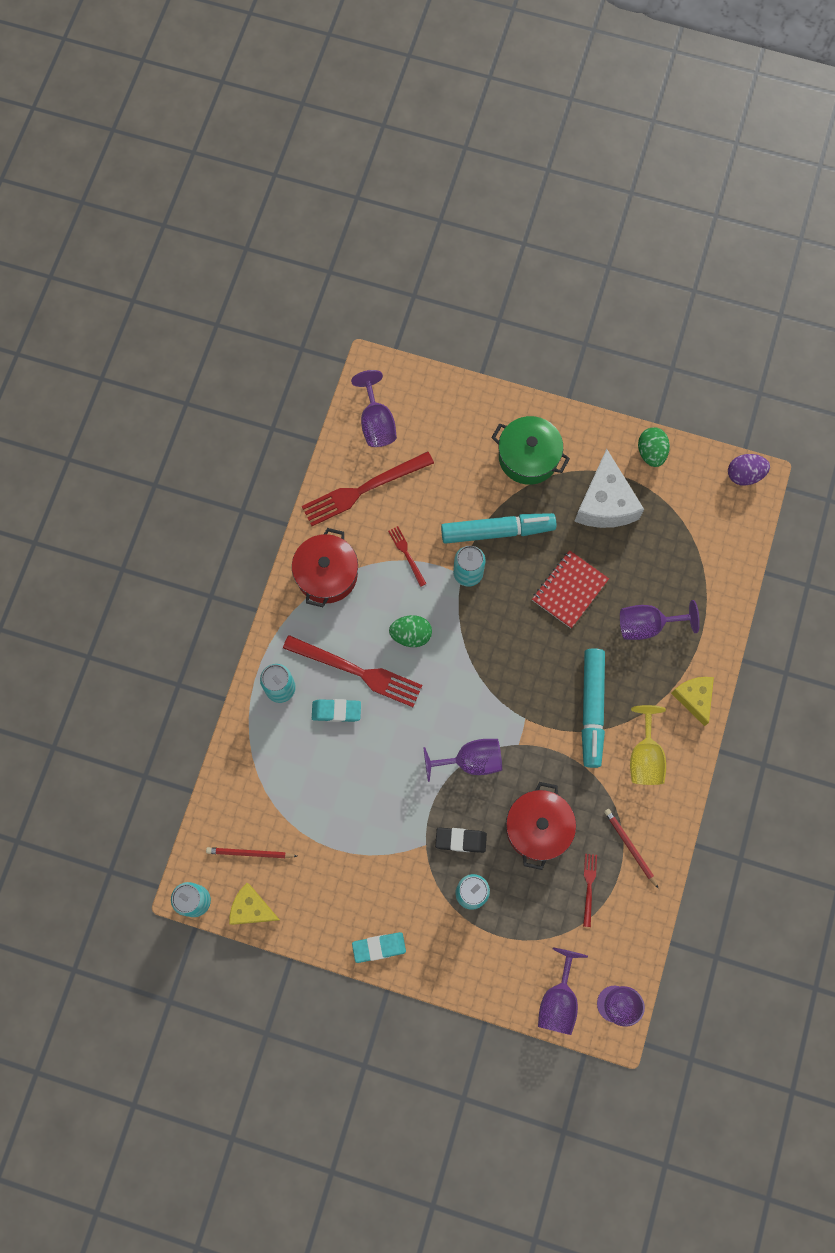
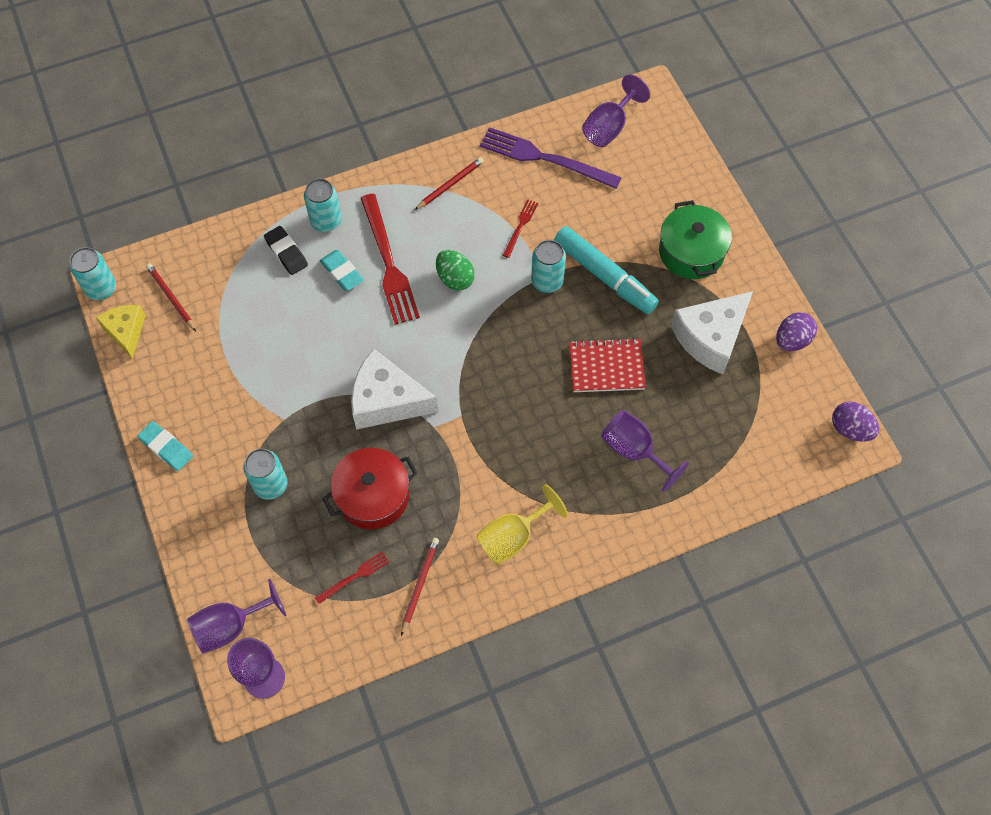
camera: 50 degrees right, 10 degrees down
red pot [292,528,358,607] -> red pencil [415,157,484,210]
red fork [302,451,434,526] -> purple fork [480,127,622,189]
purple goblet [423,739,502,782] -> white cheese [351,349,438,430]
black eraser [435,828,487,853] -> black eraser moved to [264,226,308,275]
turquoise marker [582,648,605,768] -> none
green egg [638,427,670,467] -> purple egg [776,312,817,351]
yellow cheese [671,677,714,726] -> none

